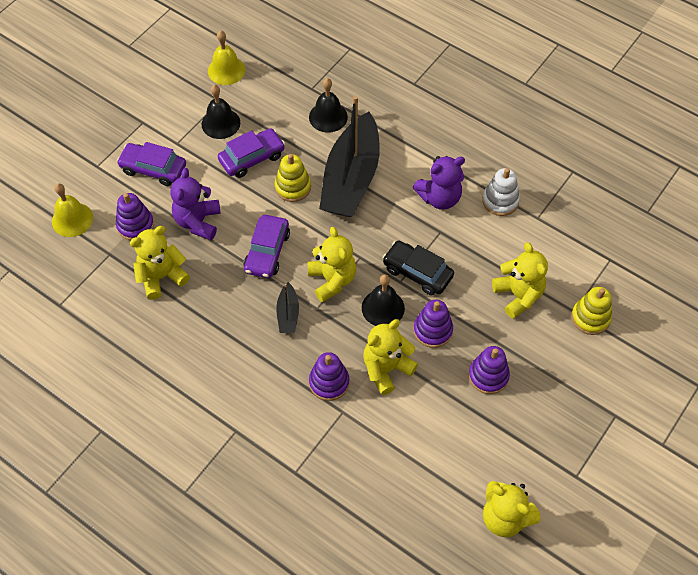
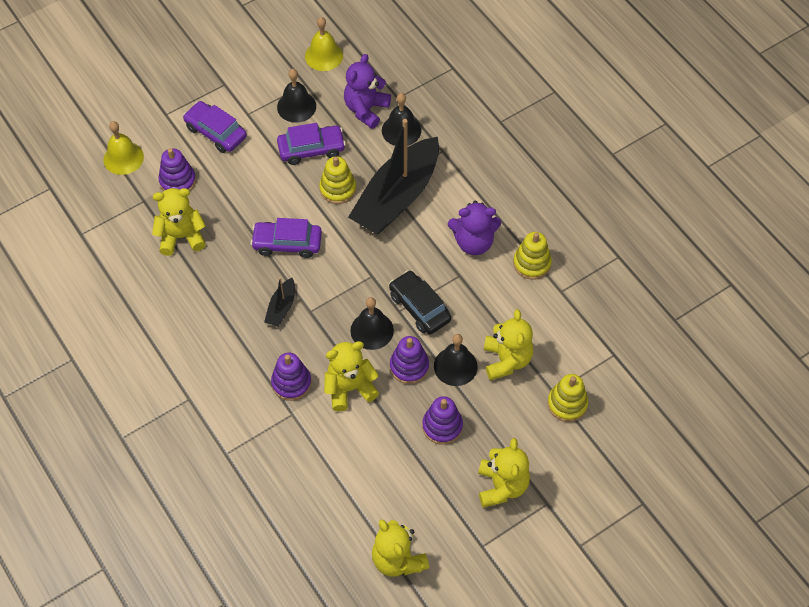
camera: 20 degrees right, 0 degrees up
purple teddy bear [170,168,221,240] -> purple teddy bear moved to [344,54,391,129]
purple car [244,215,290,278] -> purple car turned 60 degrees clockwise [250,218,322,258]
yellow teddy bear [307,227,356,303] -> yellow teddy bear moved to [478,438,530,508]
white stacking toy [482,168,520,216] -> yellow stacking toy [513,232,552,280]
none -> black bell [434,334,478,386]

